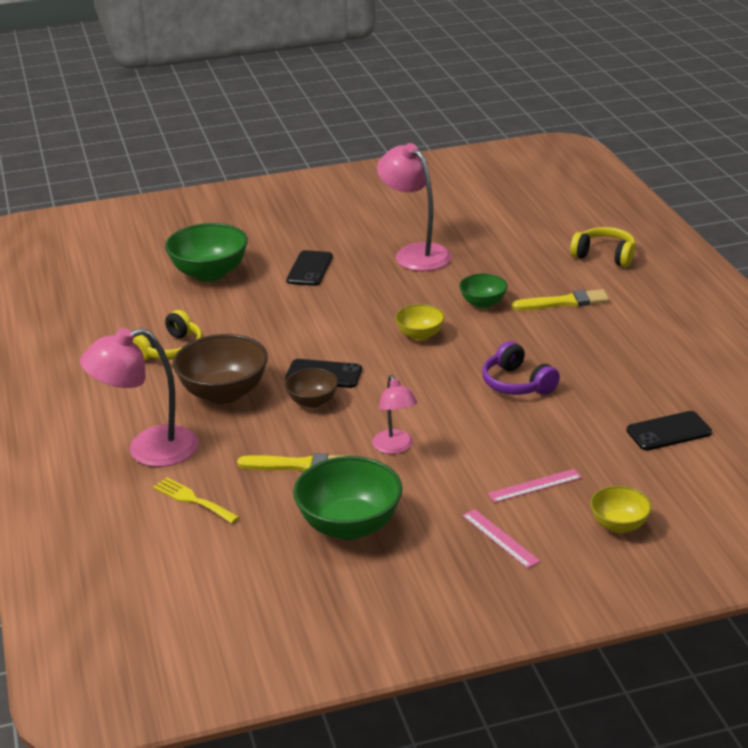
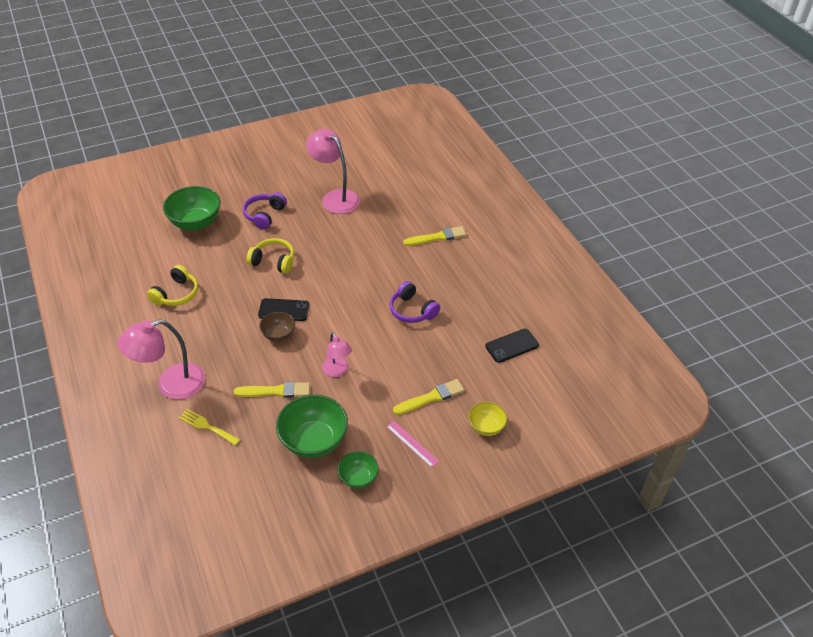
camera: 10 degrees left, 15 degrees up
brown bowl [173,334,268,404] -> none
black phone [286,250,333,286] -> purple headphones [243,192,287,230]
yellow bowl [395,304,445,341] -> none
green bowl [459,273,508,308] -> green bowl moved to [338,451,379,489]
pink ruler [488,469,582,503] -> yellow brush [393,379,464,415]
yellow headphones [570,227,636,267] -> yellow headphones moved to [246,238,294,274]

